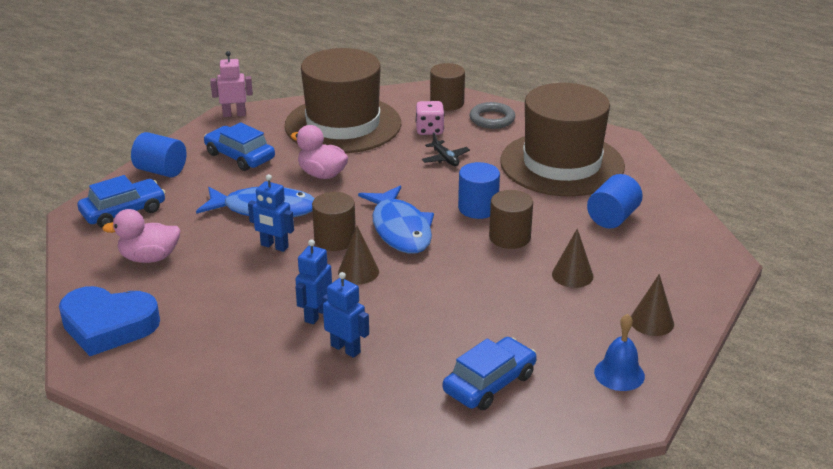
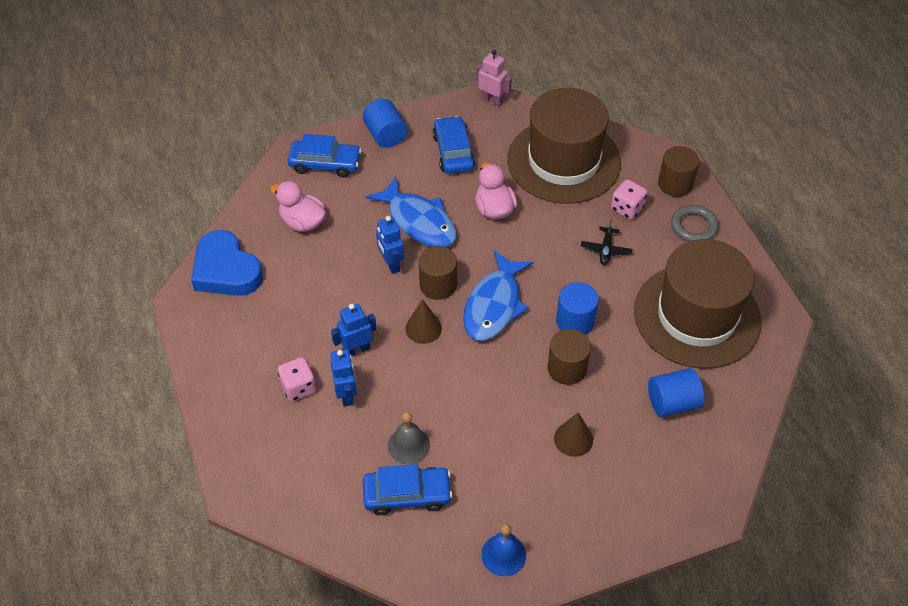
camera: 40 degrees right, 20 degrees up
brown cone [631,274,674,336] -> none
none -> pink dice [277,357,316,401]
none -> grey bell [388,412,430,464]

